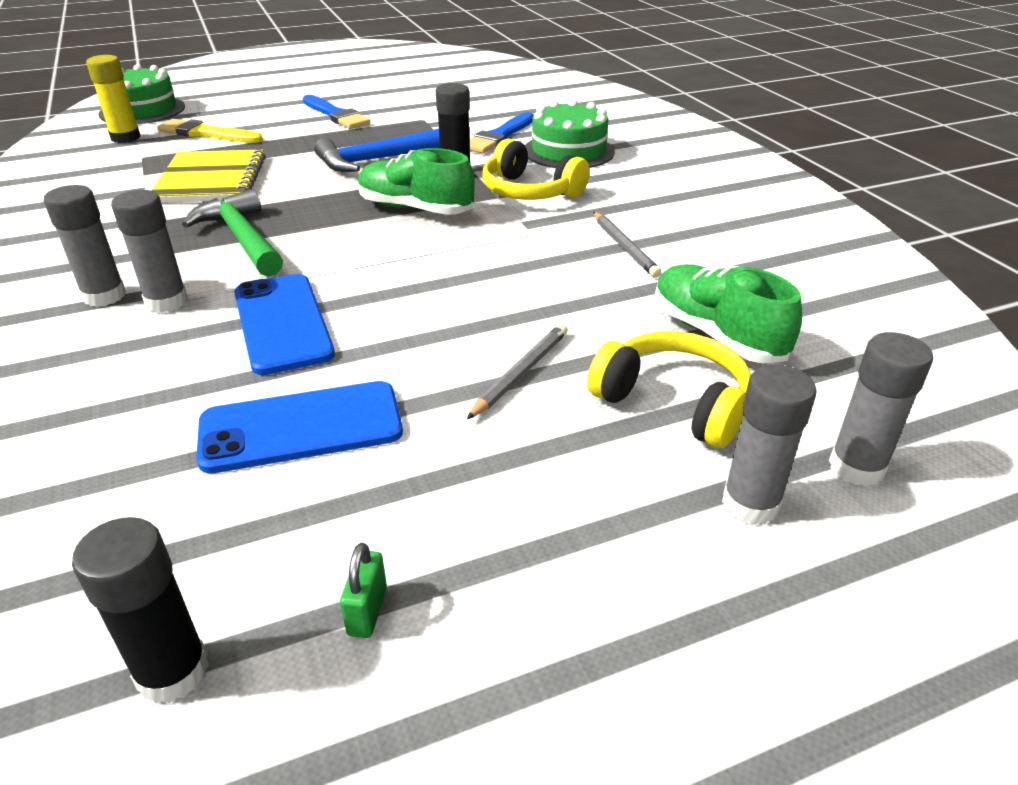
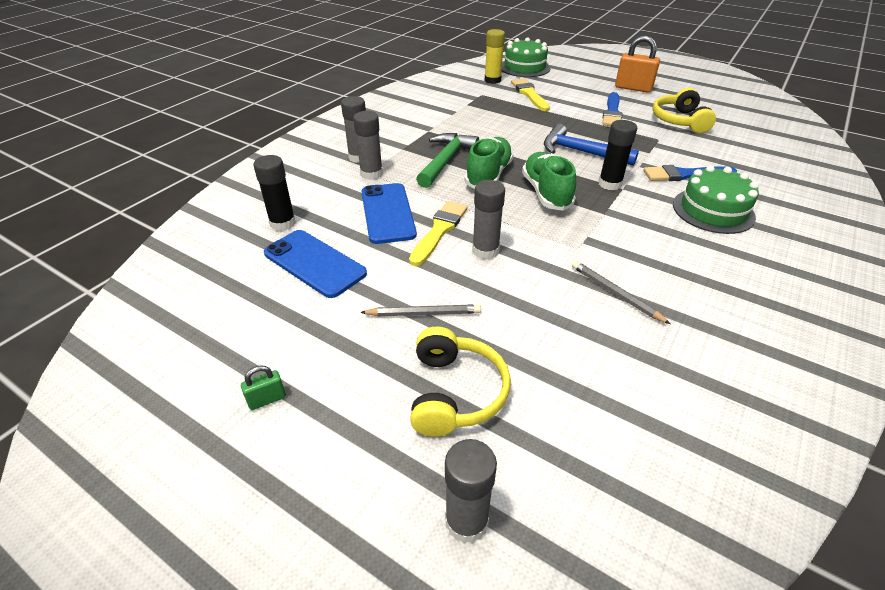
camera: 55 degrees right, 5 degrees up
black glue stick [72,517,209,704] -> black glue stick moved to [253,155,296,231]
yellow notebook [152,149,266,203] -> none
blue phone [234,274,335,375] -> blue phone turned 45 degrees counterclockwise [362,183,417,244]
green padlock [340,543,387,638] -> green padlock moved to [241,366,286,410]
yellow headphones [483,139,590,200] -> yellow headphones moved to [653,88,716,133]
grey pencil [593,212,662,278] -> grey pencil turned 105 degrees clockwise [572,261,670,324]
green shoe [655,264,802,363] -> green shoe moved to [465,137,514,189]
grey glue stick [722,364,817,525] -> grey glue stick moved to [472,180,505,259]
none -> yellow brush [409,201,468,266]
none -> orange padlock [615,36,660,93]

